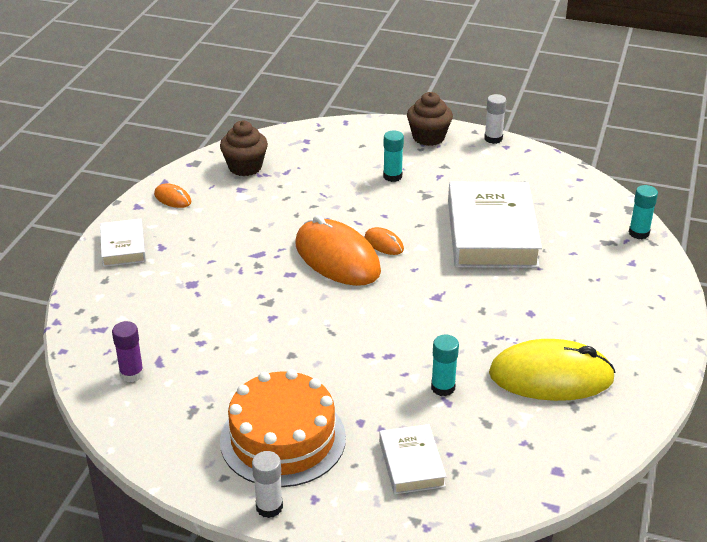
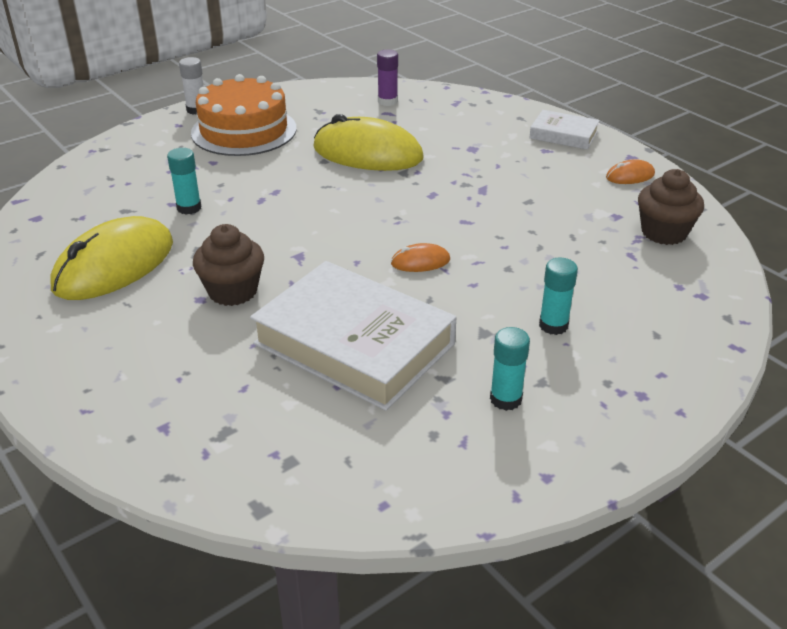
camera: 125 degrees right, 0 degrees up
orange mouse [295,215,381,286] -> none
white book [379,424,447,494] -> none
brown cupcake [407,92,453,146] -> brown cupcake moved to [193,224,264,306]
white glue stick [484,94,507,144] -> none
turquoise glue stick [629,185,658,239] -> turquoise glue stick moved to [490,327,530,411]
none -> yellow mouse [313,114,424,171]

